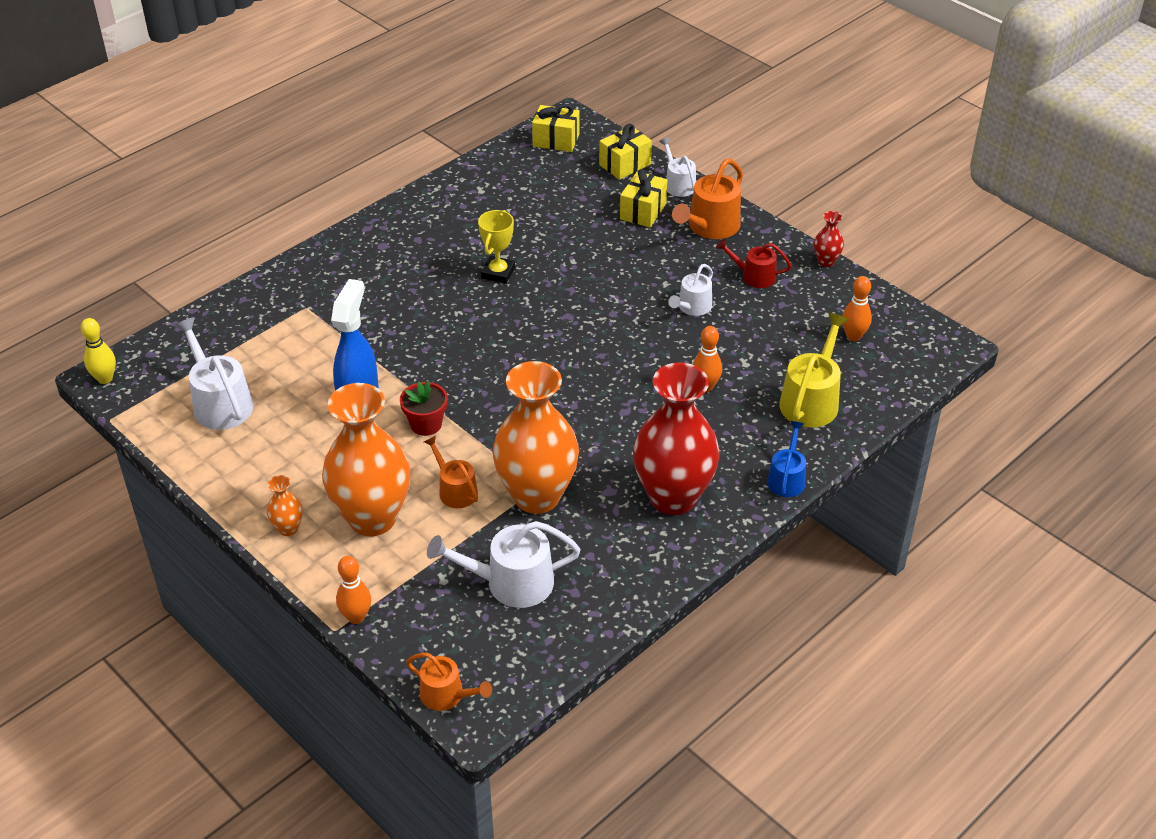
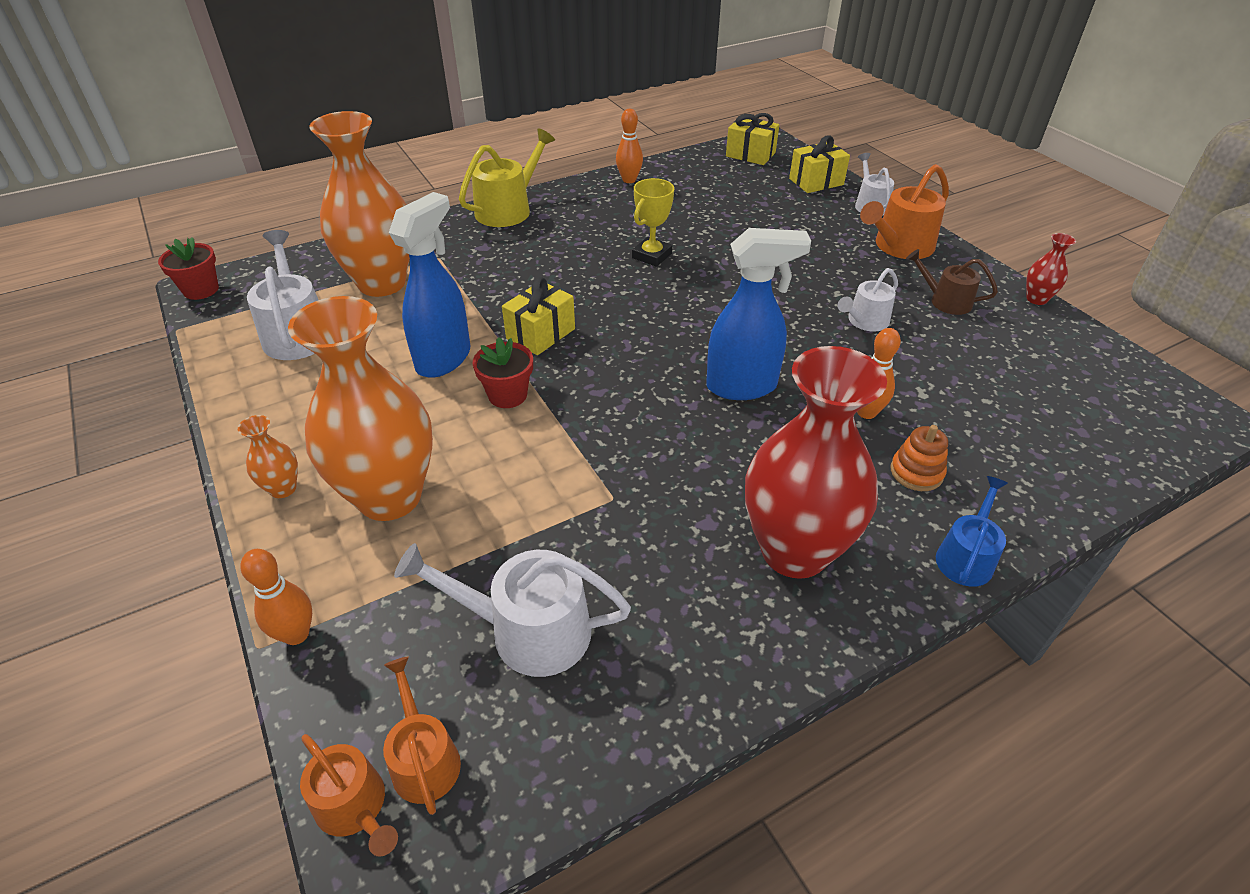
camera: 15 degrees right, 0 degrees up
yellow bowling pin [81,318,116,384] -> red flower pot [158,237,219,300]
orange watering can [424,436,478,508] -> orange watering can moved to [383,656,461,815]
orange vase [493,361,579,514] -> orange vase moved to [310,111,410,297]
yellow gift [620,169,668,228] -> yellow gift moved to [502,277,575,355]
red watering can [716,239,792,288] -> brown watering can [906,249,998,315]
yellow watering can [779,313,849,428] -> yellow watering can moved to [459,128,555,227]
orange bowling pin [842,276,872,341] -> orange bowling pin moved to [616,109,643,183]
none -> blue spray bottle [706,228,811,400]
none -> orange stacking toy [891,425,948,491]

